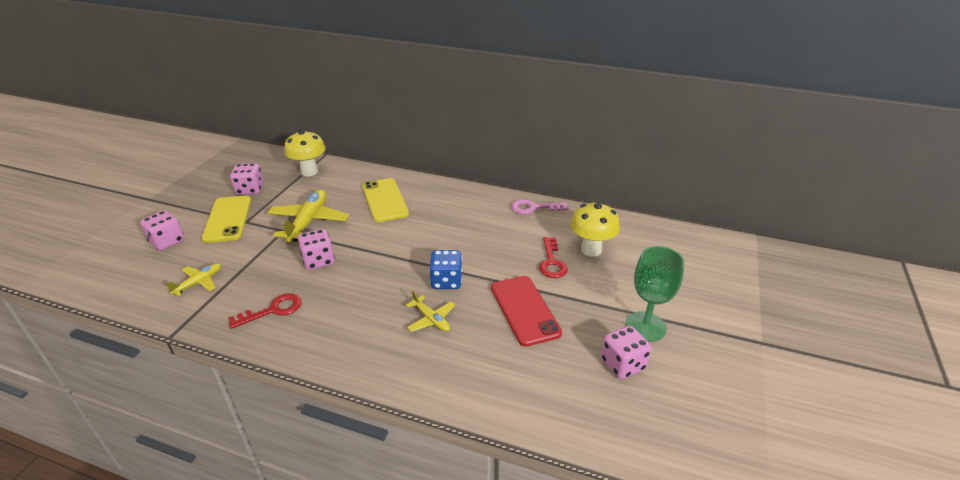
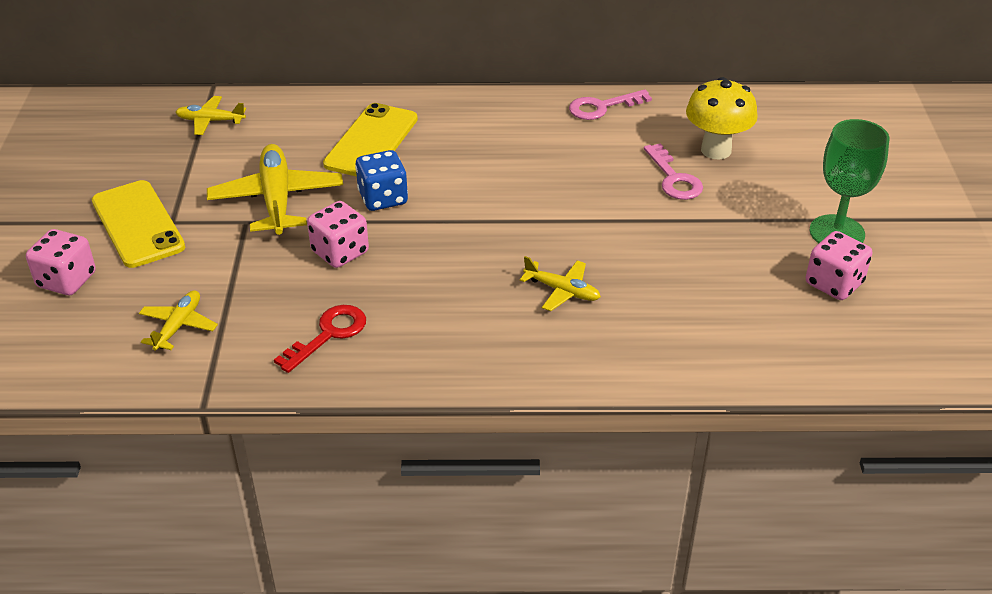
camera: 20 degrees left, 5 degrees up
pink dice [230,163,263,195] -> none
yellow mushroom [284,130,326,176] -> yellow plane [176,96,246,135]
yellow phone [362,178,409,222] -> yellow phone turned 60 degrees clockwise [323,103,418,177]
blue dice [429,250,462,289] -> blue dice moved to [355,150,408,211]
red phone [491,276,562,346] -> none
red key [539,237,568,278] -> pink key [644,143,703,200]

